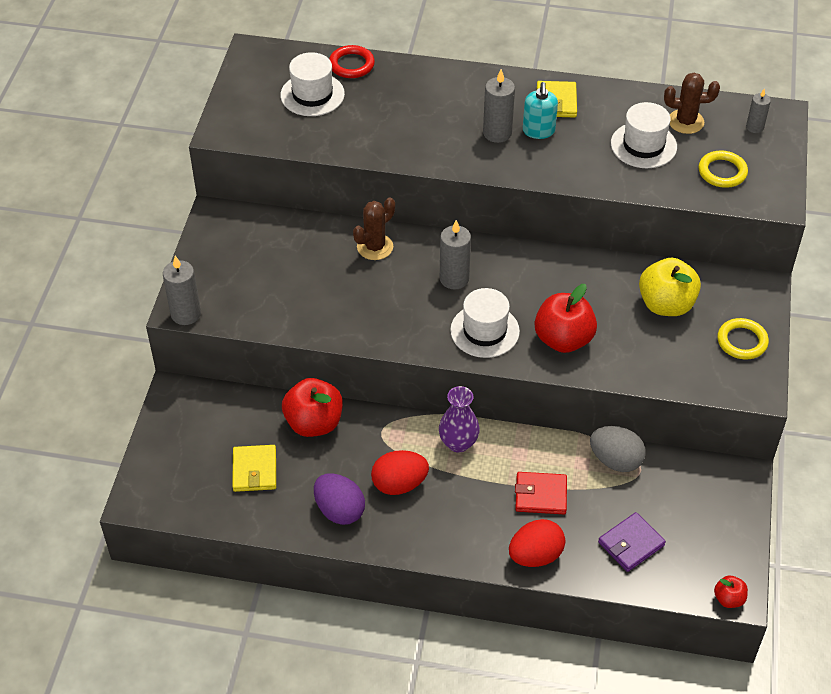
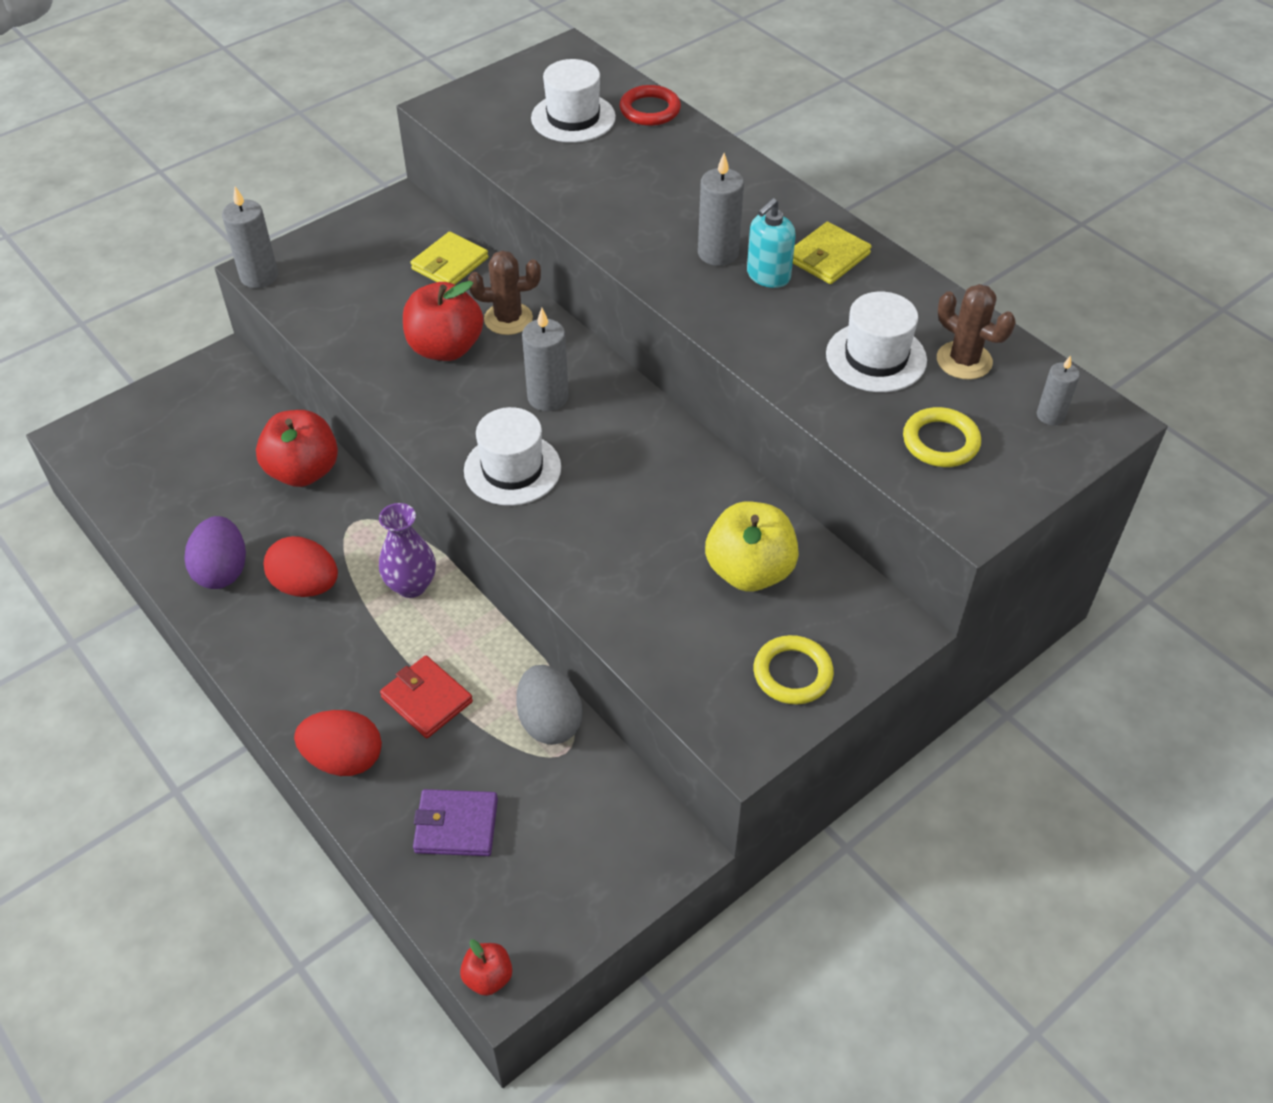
camera: 40 degrees right, 0 degrees up
yellow wallet [232,445,276,492] -> yellow wallet moved to [411,232,488,285]
red apple [535,284,597,353] -> red apple moved to [403,281,483,361]

